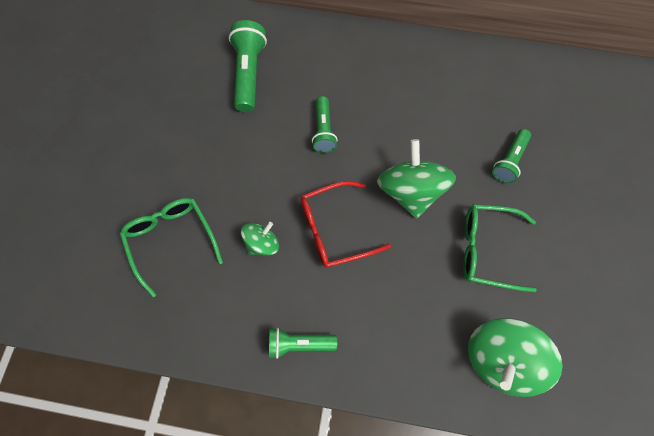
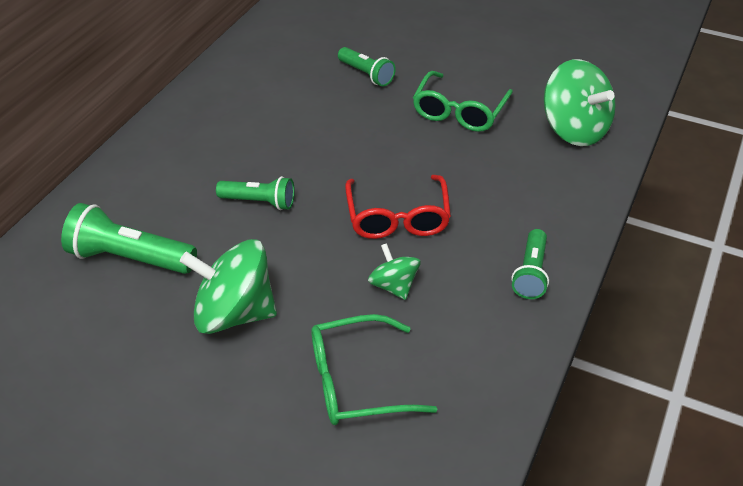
camera: 75 degrees left, 25 degrees down
green spinning top [377,139,456,218] -> green spinning top moved to [180,239,277,334]

